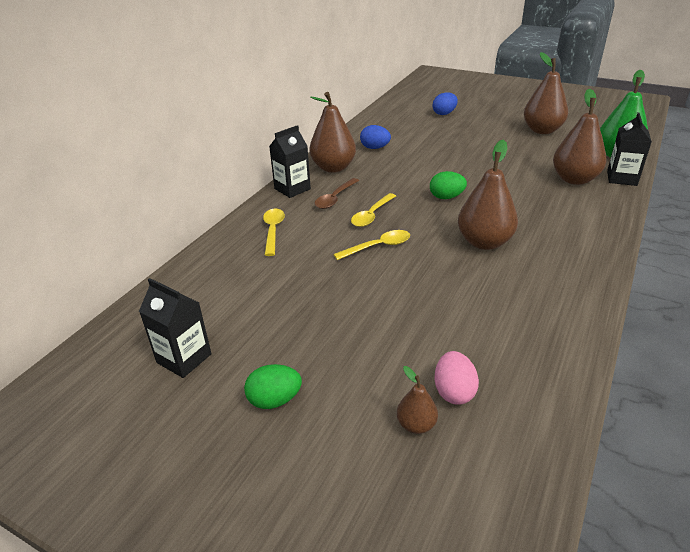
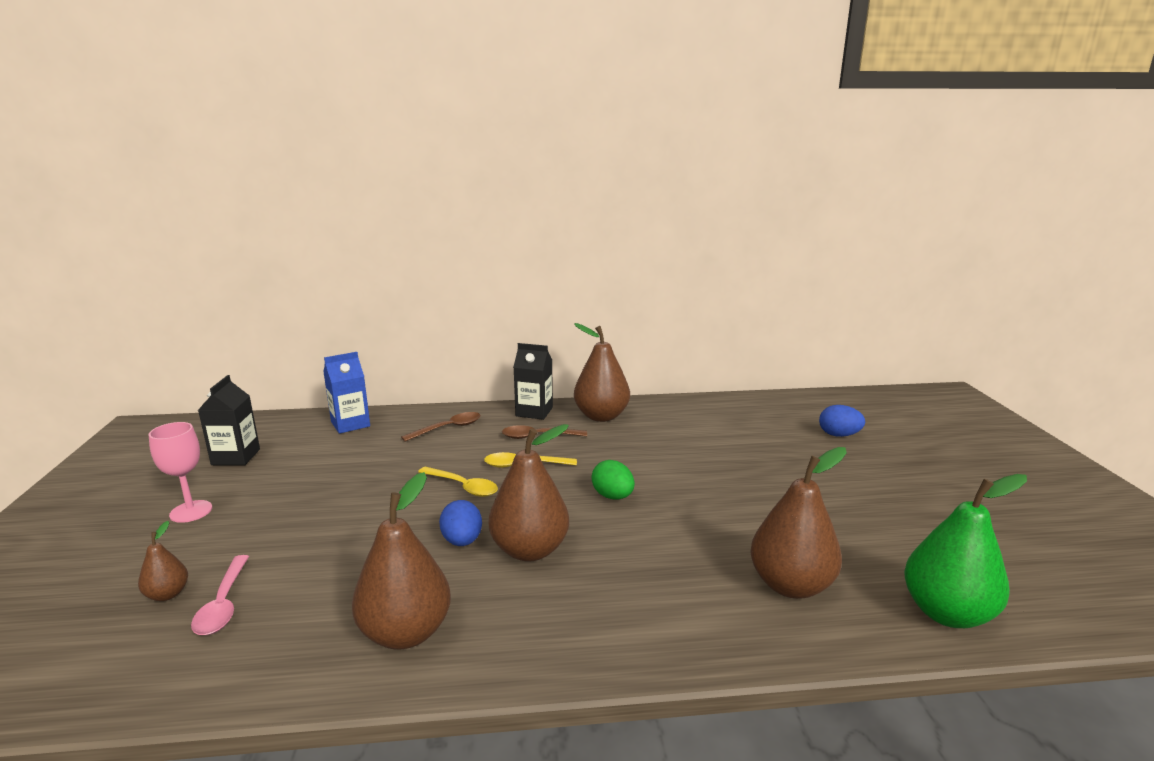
camera: 55 degrees right, 15 degrees down
green egg [244,364,302,409] -> pink goblet [149,422,212,523]
yellow spoon [263,209,285,256] -> brown spoon [401,412,481,442]
blue egg [360,125,391,149] -> blue egg moved to [439,500,482,546]
pink egg [435,351,479,405] -> pink spoon [191,555,249,635]
brown pear [524,52,568,134] -> brown pear moved to [352,472,451,649]
black carton [607,112,652,186] -> none
none -> blue carton [323,352,370,434]

